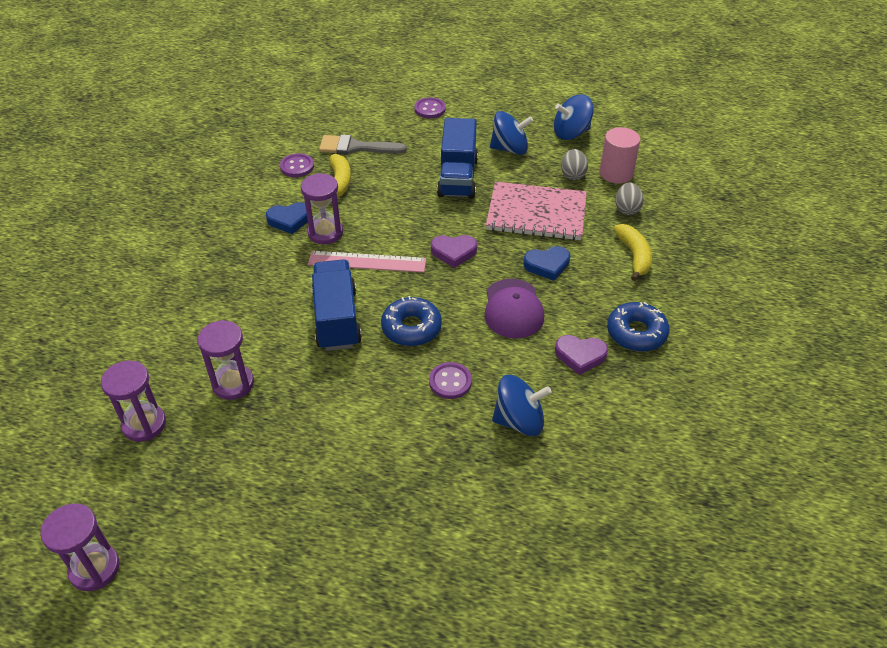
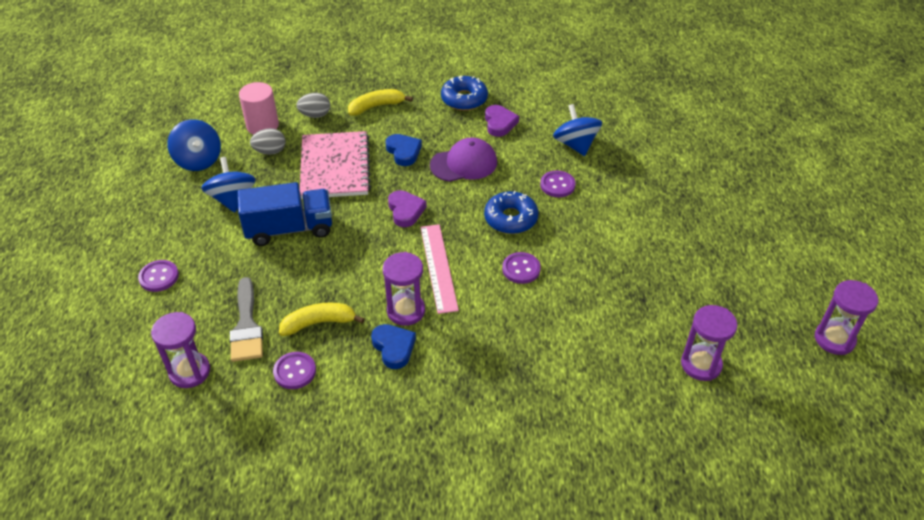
camera: 105 degrees left, 0 degrees up
purple hourglass [198,320,254,400] -> purple hourglass moved to [151,312,210,388]
blue truck [312,259,362,351] -> purple button [502,252,541,284]

